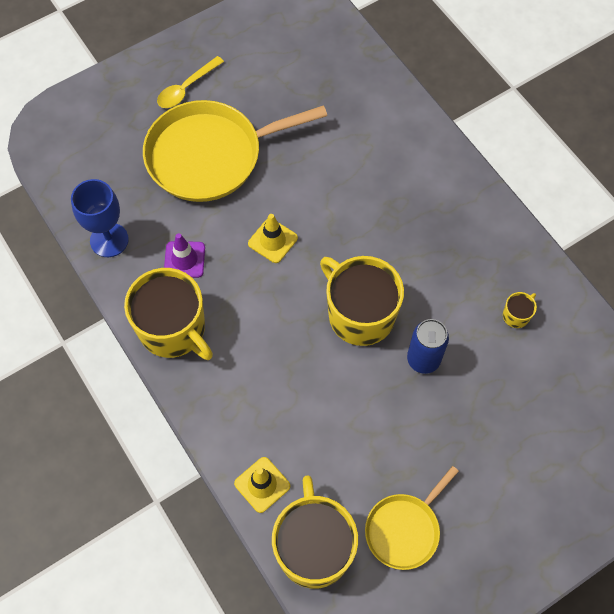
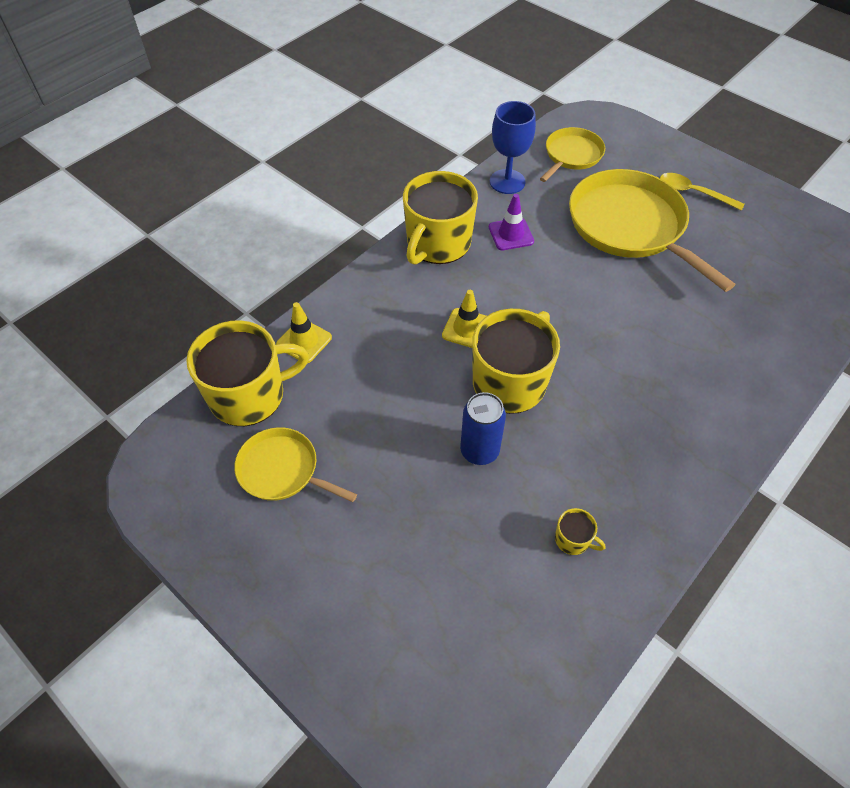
camera: 75 degrees right, 10 degrees down
yellow traffic cone [248,214,298,263] -> yellow traffic cone moved to [442,290,486,348]
none -> yellow pan [540,127,605,182]

